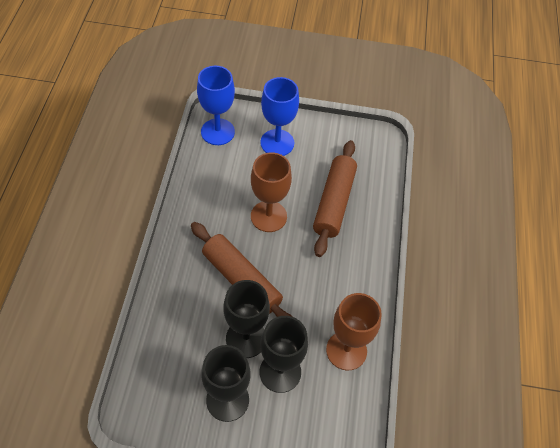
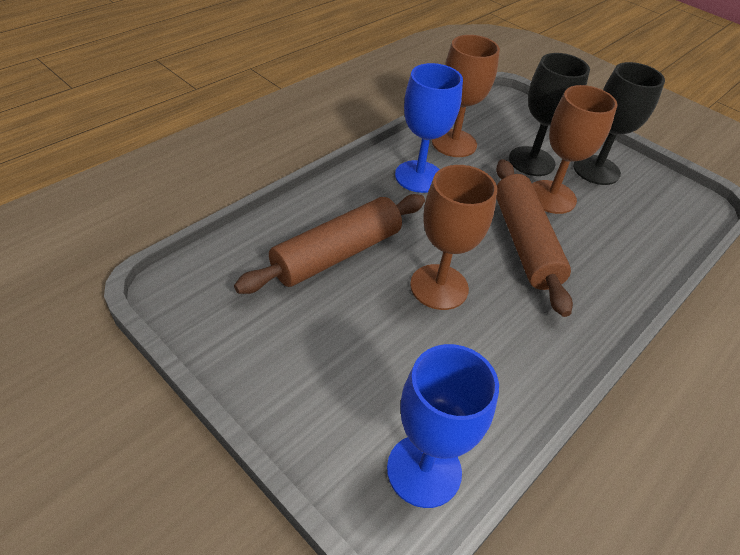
camera: 145 degrees left, 10 degrees down
black goblet [223,280,270,358] -> brown goblet [532,85,618,214]
blue goblet [260,77,299,156] -> blue goblet moved to [395,63,463,193]

